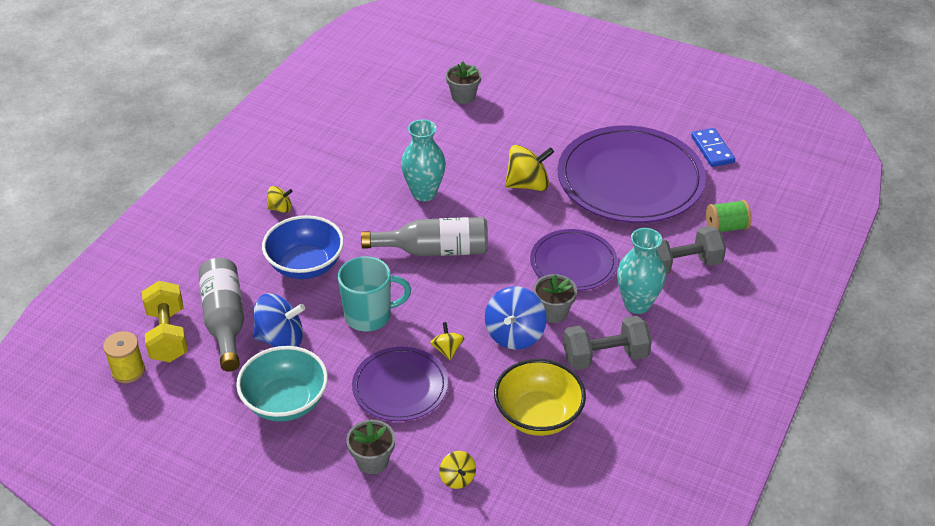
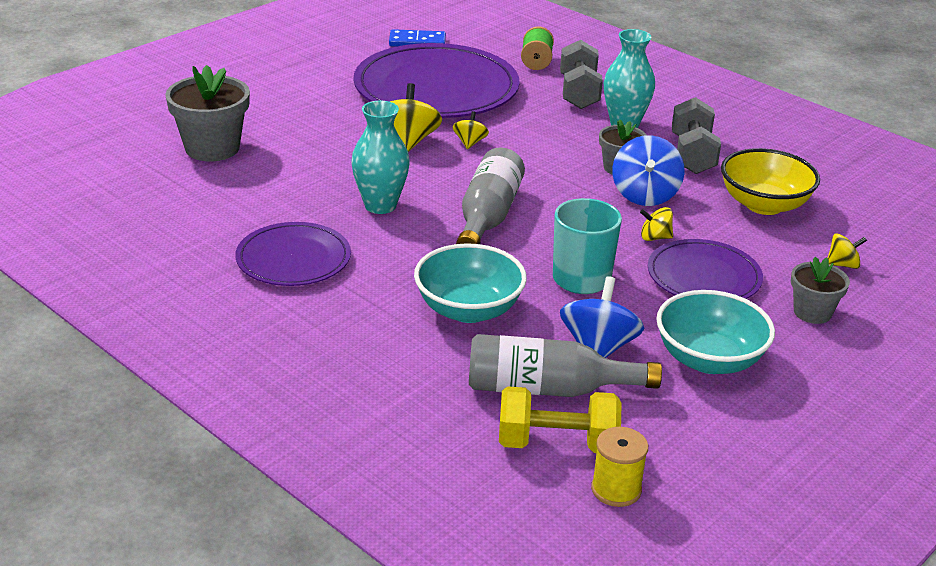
camera: 75 degrees left, 10 degrees down
blue bowl [262,215,344,279] -> turquoise bowl [414,243,527,323]
yellow spinning top [267,186,293,213] -> yellow spinning top moved to [453,111,489,149]
grey flower pot [445,61,482,104] -> grey flower pot [165,65,250,161], size x1.70
blue spinning top [485,286,547,350] -> blue spinning top turned 60 degrees clockwise [612,135,684,206]
purple plate [530,229,618,291] -> purple plate moved to [235,222,351,286]

